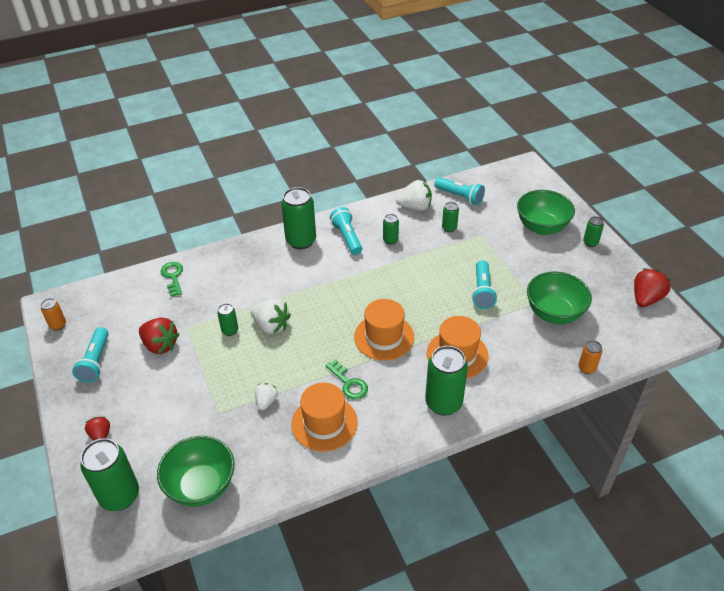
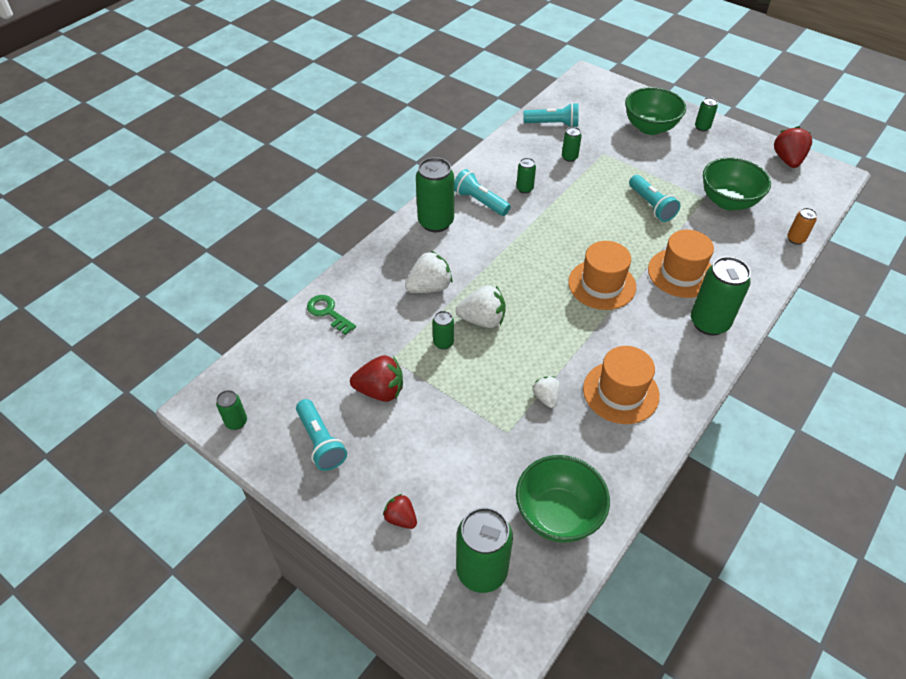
camera: 30 degrees left, 5 degrees up
orange can [41,298,66,331] -> green can [216,390,247,430]
green key [326,359,368,400] -> none
white strawberry [396,180,432,211] -> white strawberry moved to [405,251,452,293]

